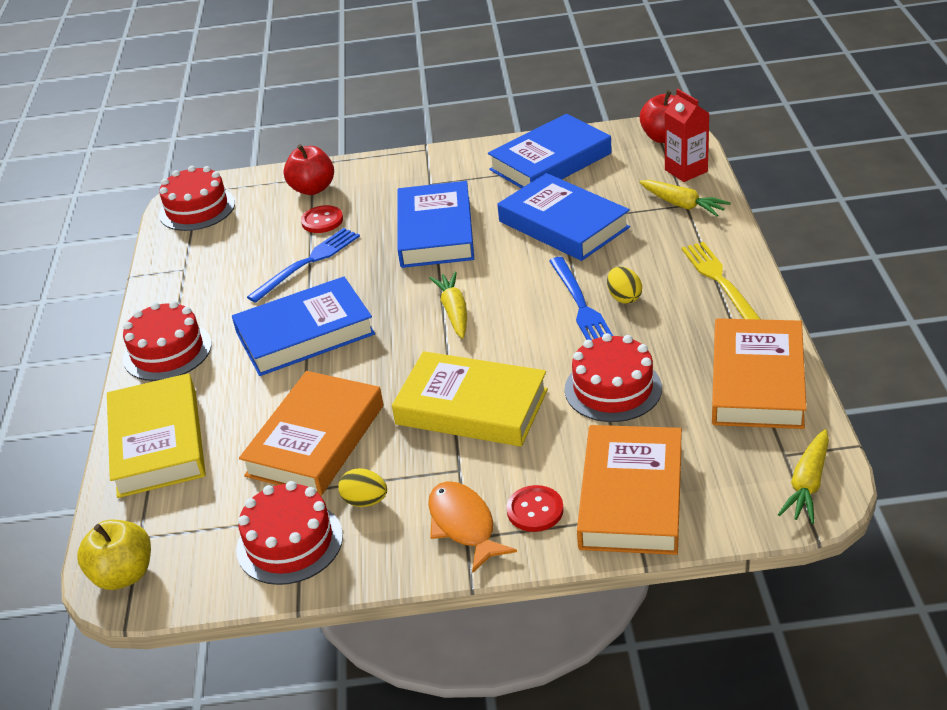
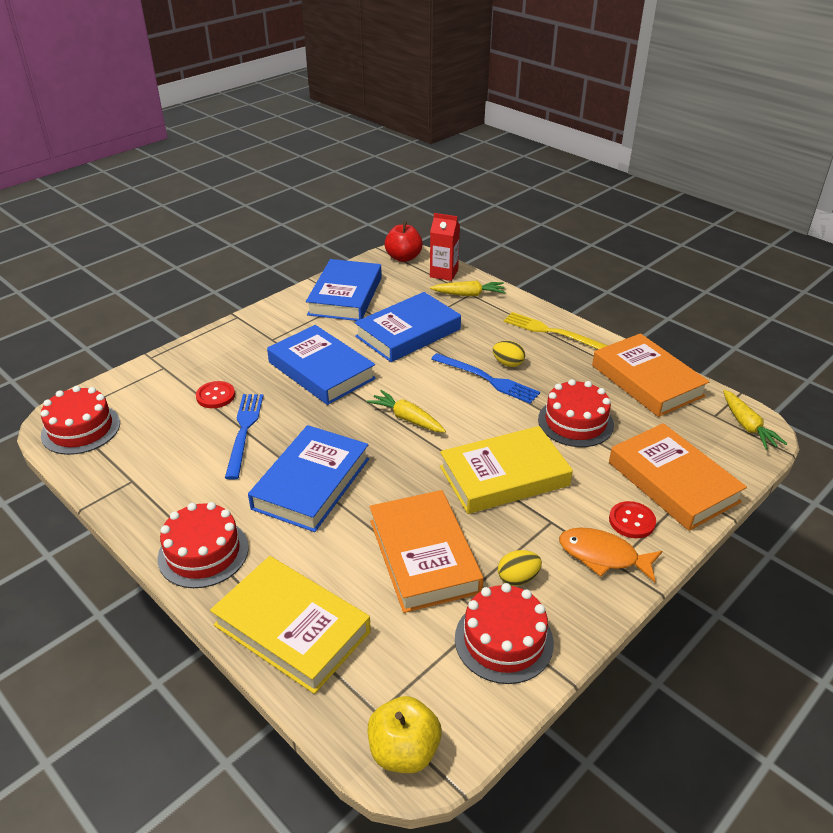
camera: 45 degrees left, 0 degrees up
red apple [283,144,334,195] -> none
blue book [498,173,630,261] -> blue book turned 45 degrees counterclockwise [355,292,461,362]

